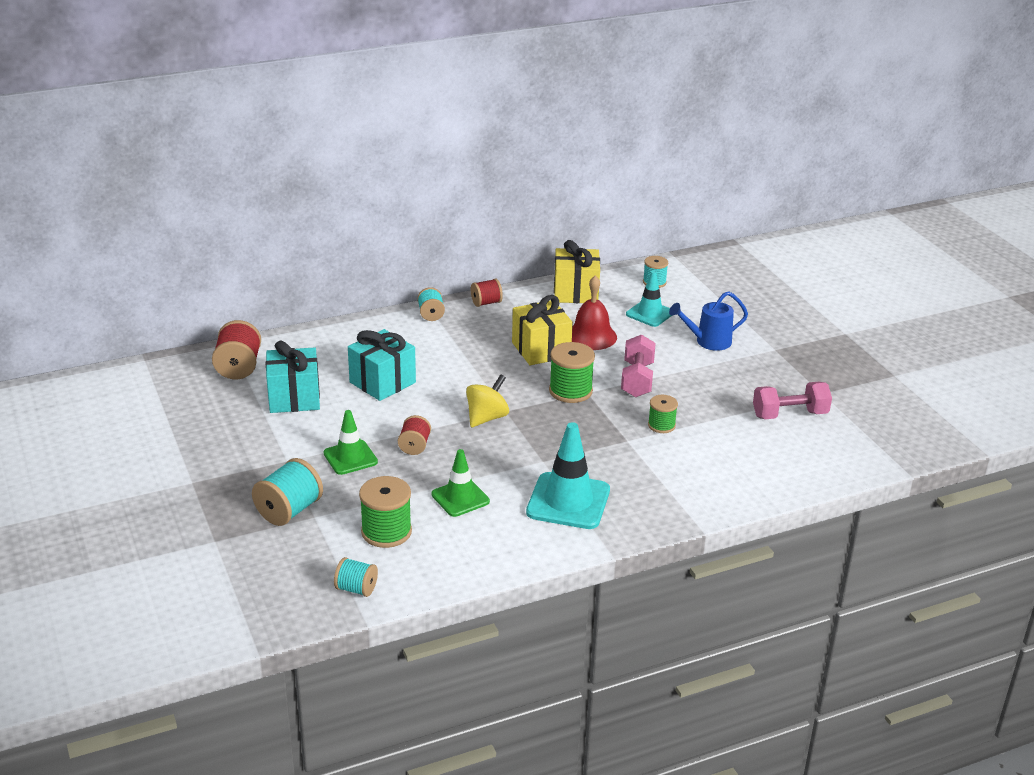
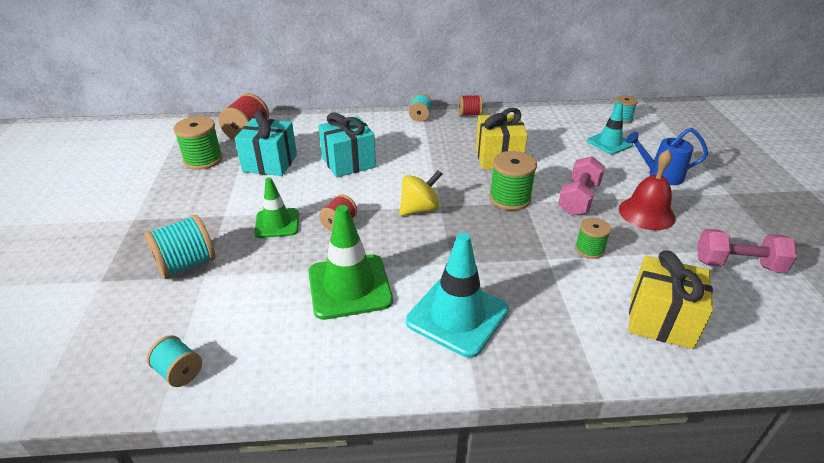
camera: 20 degrees right, 5 degrees up
green spool [359,476,412,548] -> green spool moved to [173,116,223,170]
green traffic cone [431,449,490,517] -> green traffic cone [308,205,393,320], size x1.60
yellow gift [554,240,600,303] -> yellow gift moved to [629,250,713,349]
red bell [572,275,617,350] -> red bell moved to [619,149,675,230]

